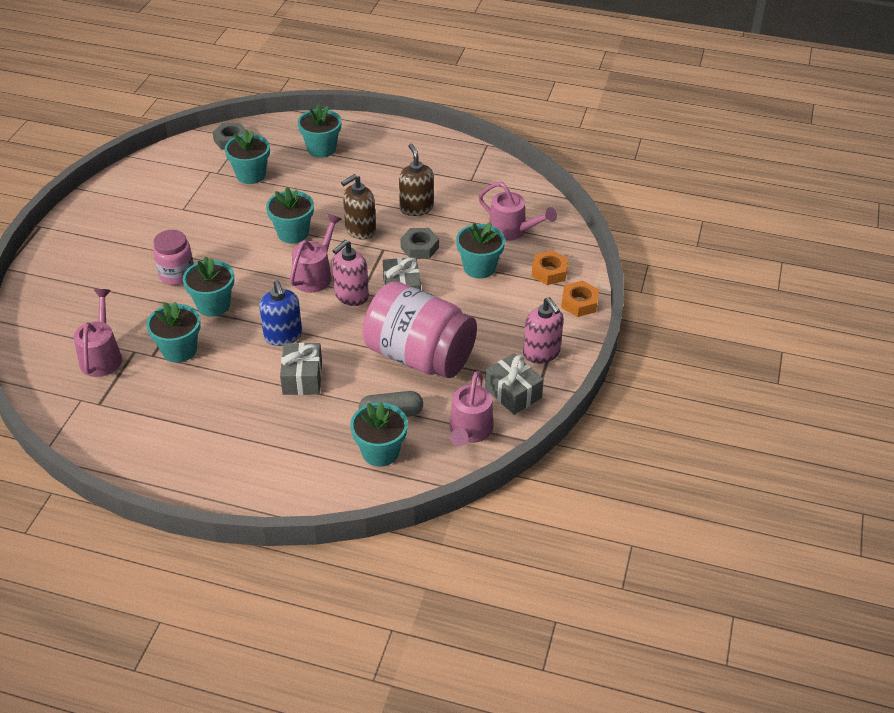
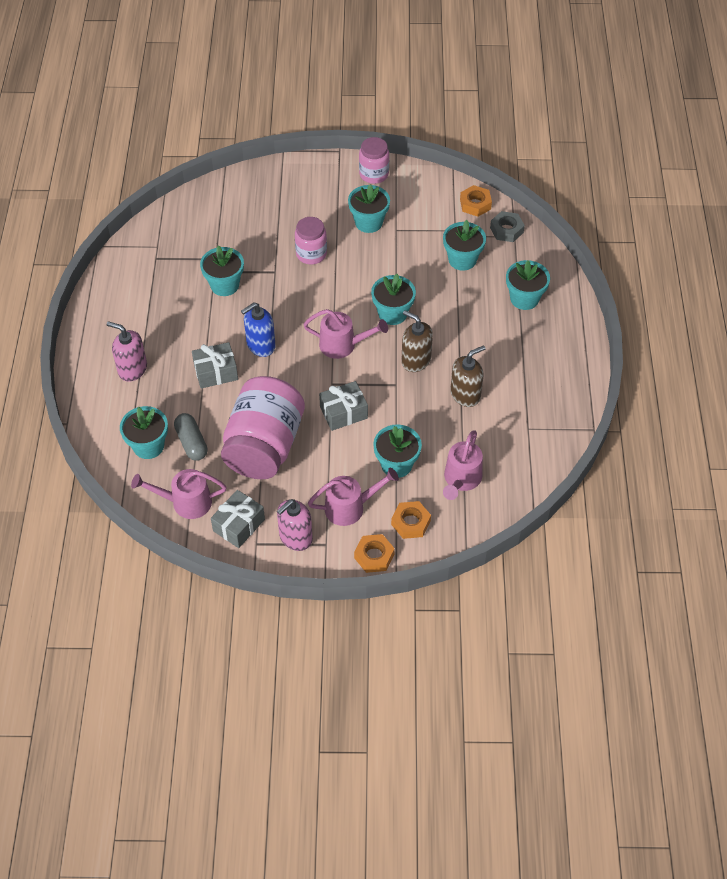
camera: 75 degrees right, 10 degrees up
pink watering can [73,289,122,377] -> pink watering can moved to [308,468,399,526]
turquoise flower pot [183,257,234,317] -> turquoise flower pot moved to [348,184,390,233]
pink soap dispenser [332,240,369,306] -> pink soap dispenser moved to [107,321,147,382]
grey nut [400,228,439,259] -> none
none -> pink jar [359,137,389,184]
none -> orange nut [460,185,492,217]

